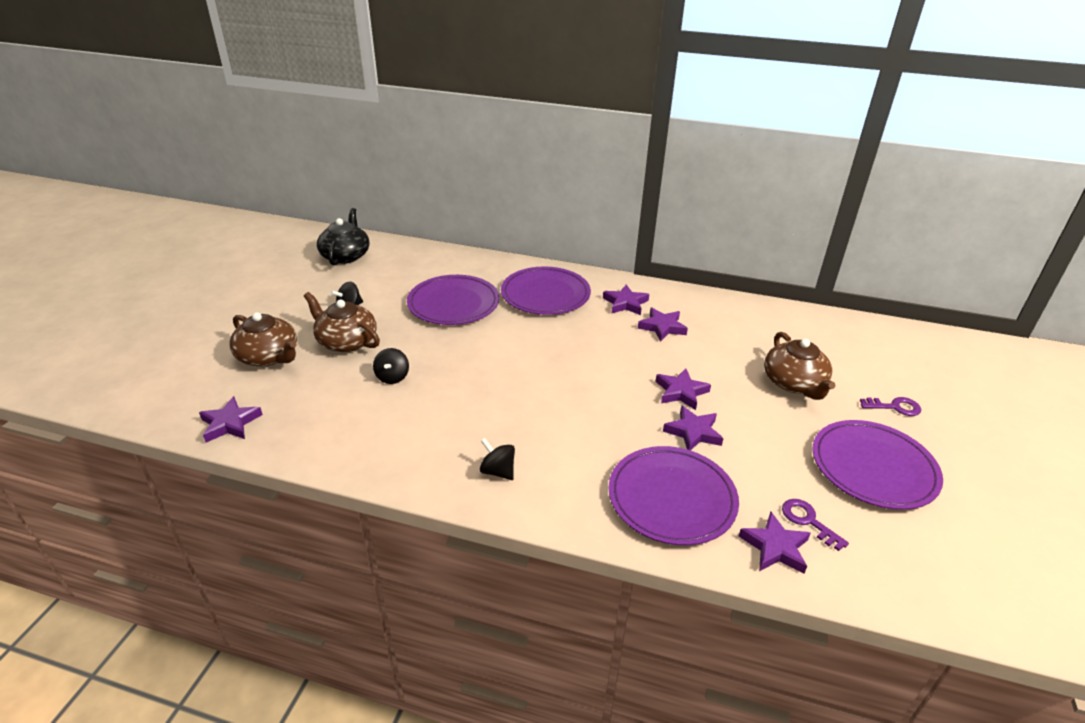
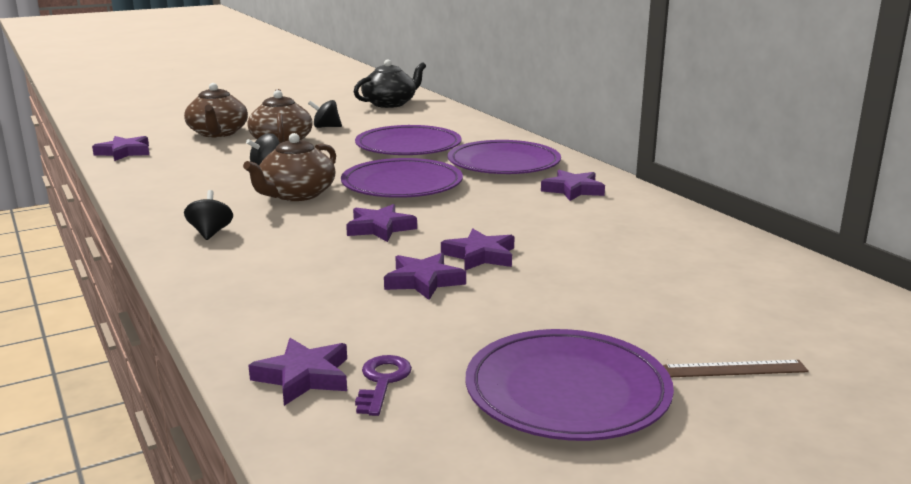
camera: 45 degrees right, 15 degrees down
purple plate [608,446,739,545] -> purple plate moved to [341,158,463,198]
purple star [638,308,688,342] -> purple star moved to [346,204,417,242]
brown teapot [764,332,836,400] -> brown teapot moved to [243,133,336,201]
purple key [860,397,921,416] -> brown ruler [663,360,809,377]

